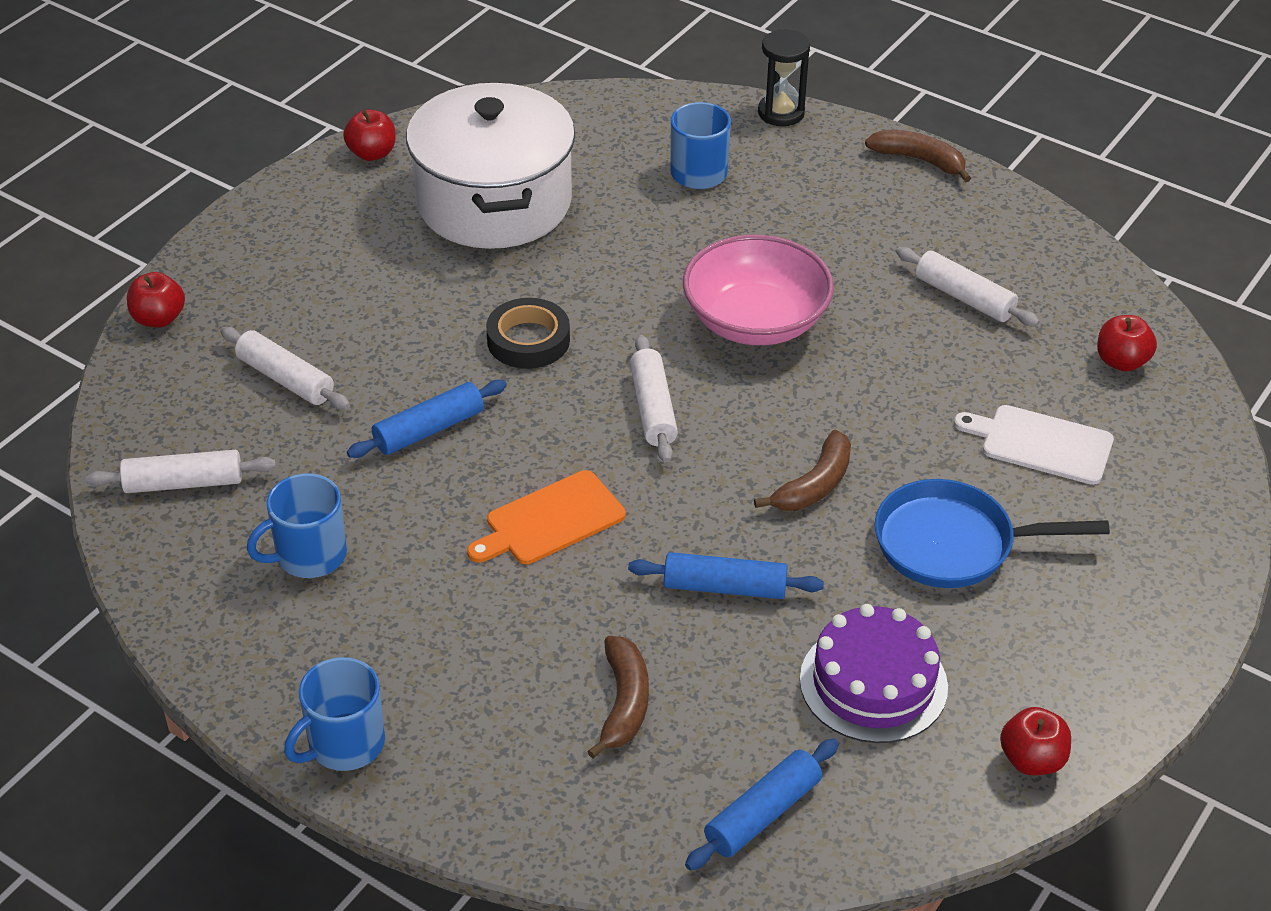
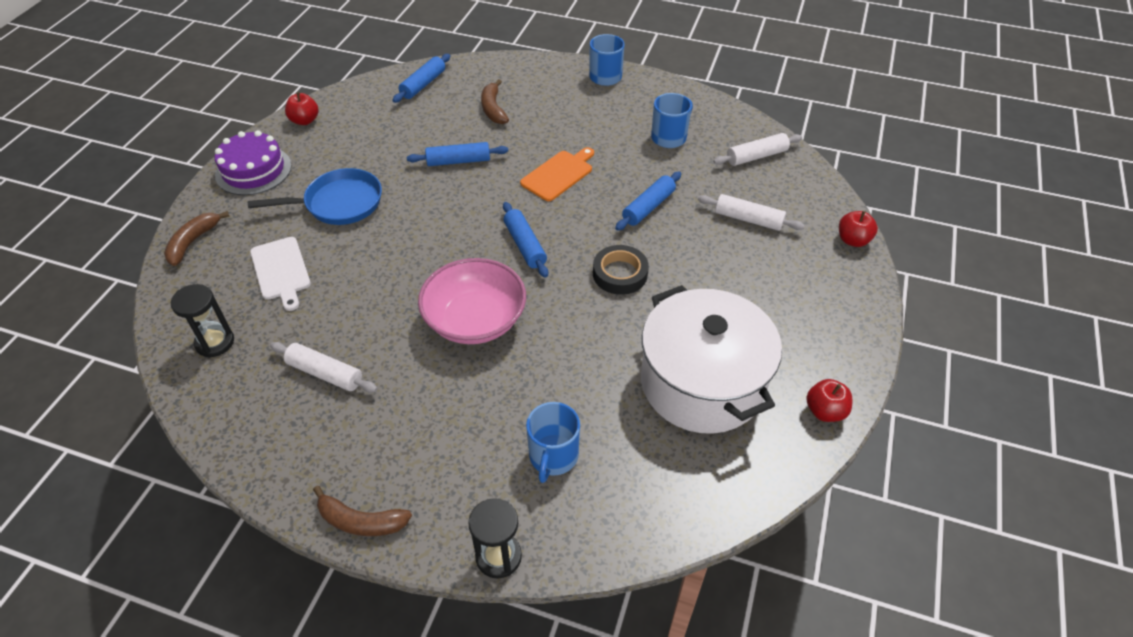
camera: 165 degrees right, 5 degrees up
white rolling pin [630,335,678,463] -> blue rolling pin [503,202,548,278]
brown banana [754,430,851,511] -> brown banana moved to [164,211,229,266]
purple cake [800,604,948,743] -> purple cake moved to [215,130,292,195]
white cutting board [954,405,1114,485] -> white cutting board turned 60 degrees clockwise [250,237,311,311]
red apple [1097,315,1157,372] -> black hourglass [171,284,234,358]

